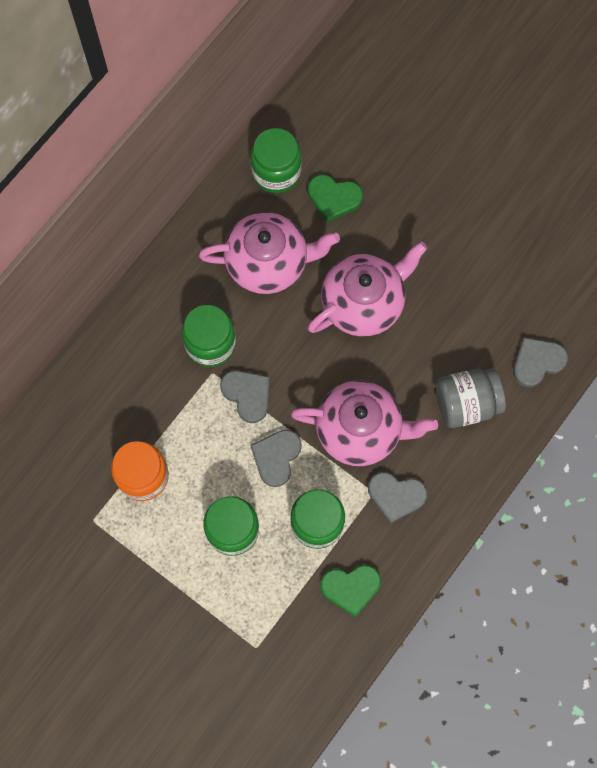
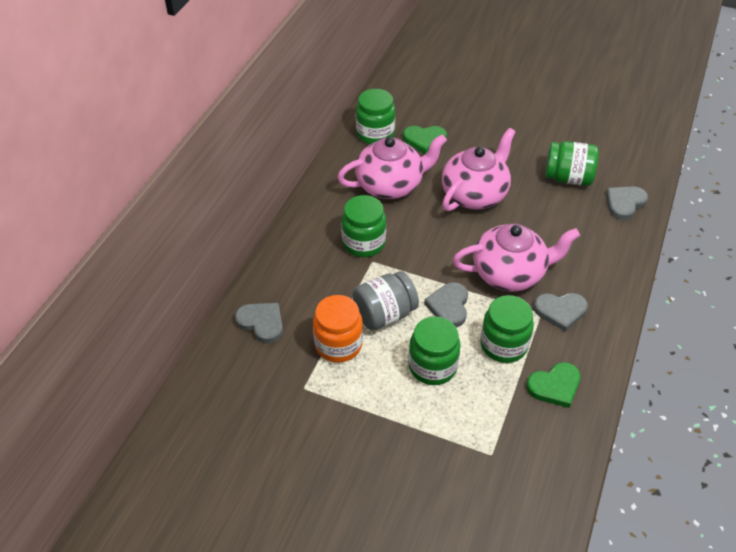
camera: 15 degrees left, 25 degrees down
grey heart [220,370,270,423] -> grey heart moved to [235,303,283,343]
grey jar [436,368,506,428] -> grey jar moved to [352,271,419,331]
none -> green jar [545,141,599,186]

